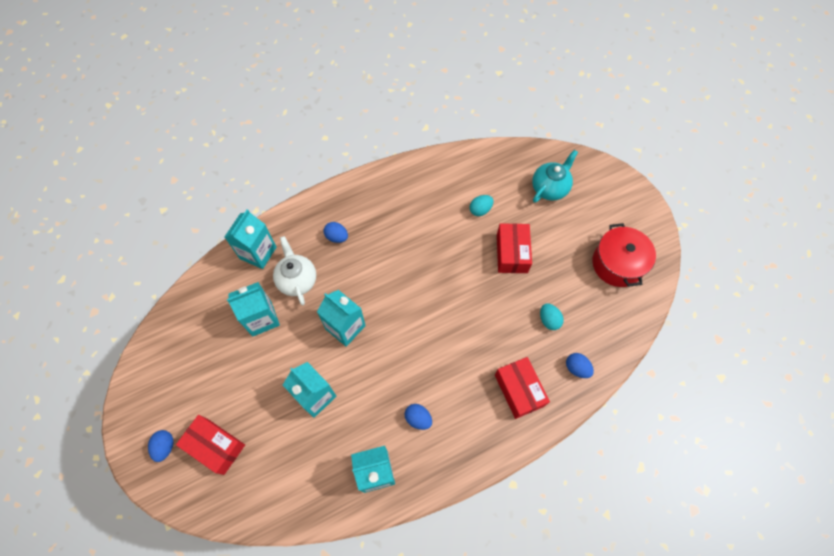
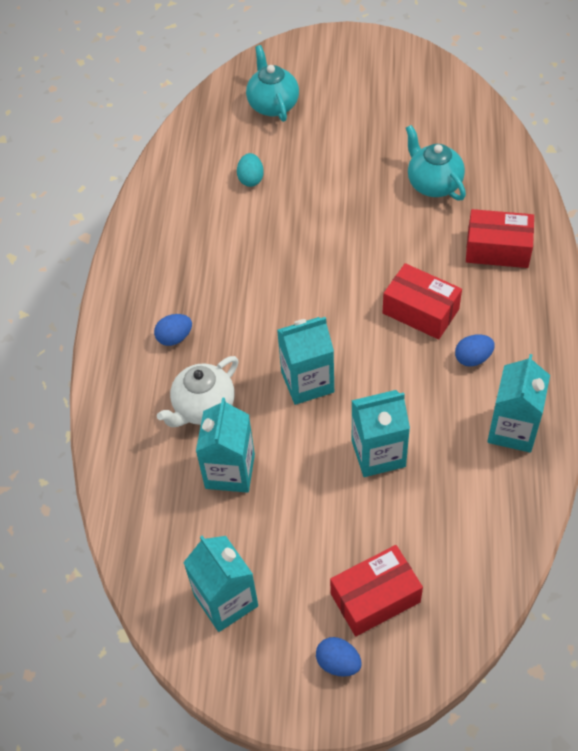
camera: 55 degrees left, 10 degrees down
turquoise carton [225,210,277,269] -> turquoise carton moved to [183,535,258,632]
white teapot [273,236,316,305] -> white teapot turned 60 degrees counterclockwise [157,356,238,427]
red box [497,223,532,273] -> red box moved to [383,263,462,340]
turquoise egg [540,303,564,330] -> turquoise teapot [406,125,466,201]
blue egg [566,353,594,378] -> none
red pot [592,223,656,287] -> none

